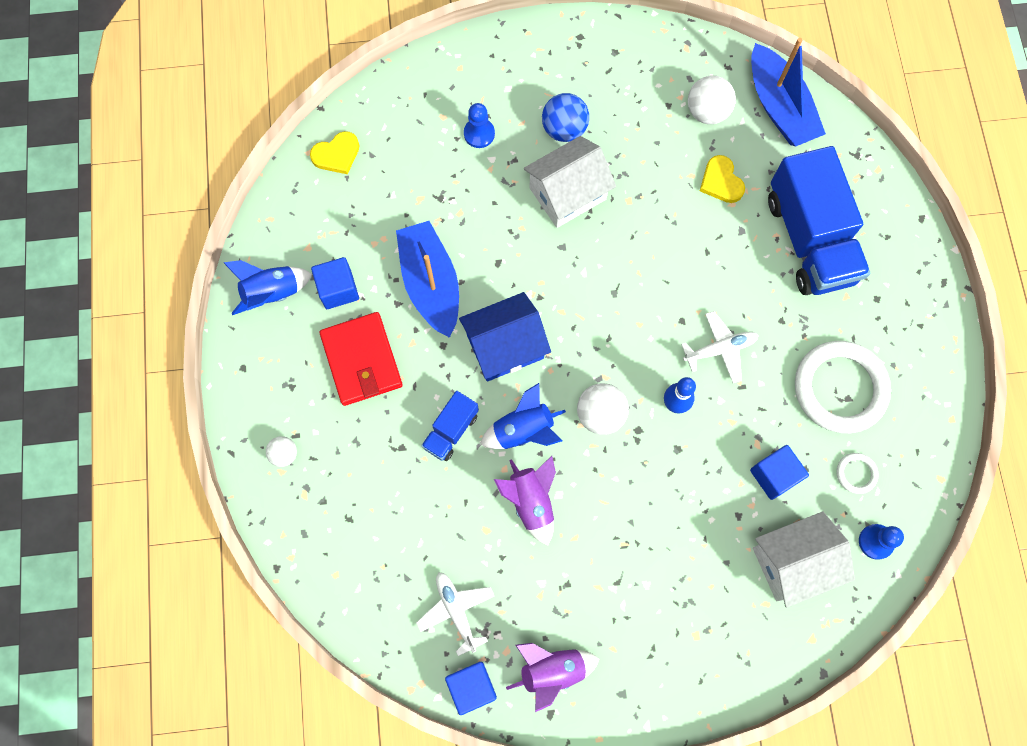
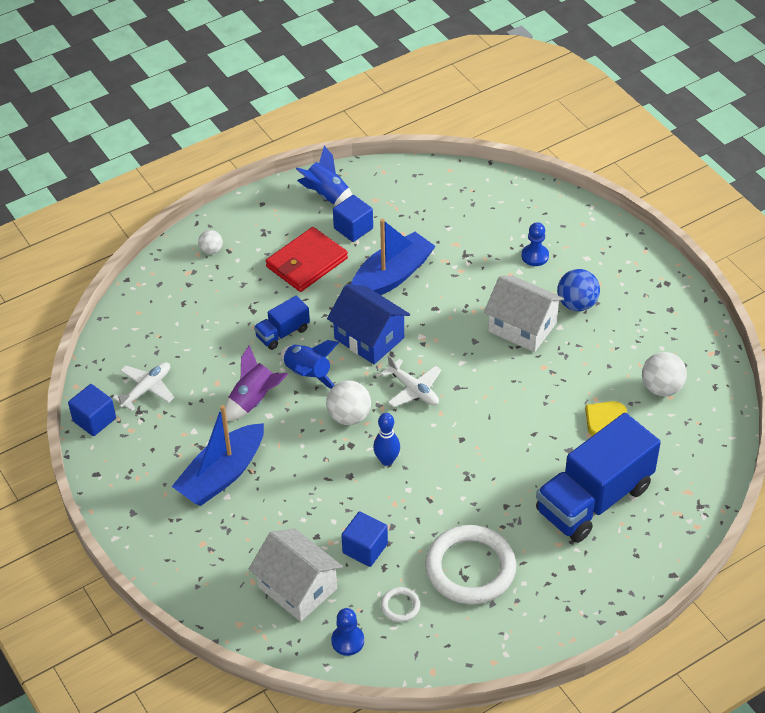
camera: 65 degrees right, 25 degrees down
yellow heart [310,131,359,174] -> none
blue truck [421,391,479,461] -> blue truck turned 45 degrees counterclockwise [254,296,310,350]
purple rocket [506,643,600,712] -> none
white plane [681,311,759,383] -> white plane moved to [381,355,441,407]
blue boat [751,38,826,146] -> blue boat moved to [171,405,264,506]

